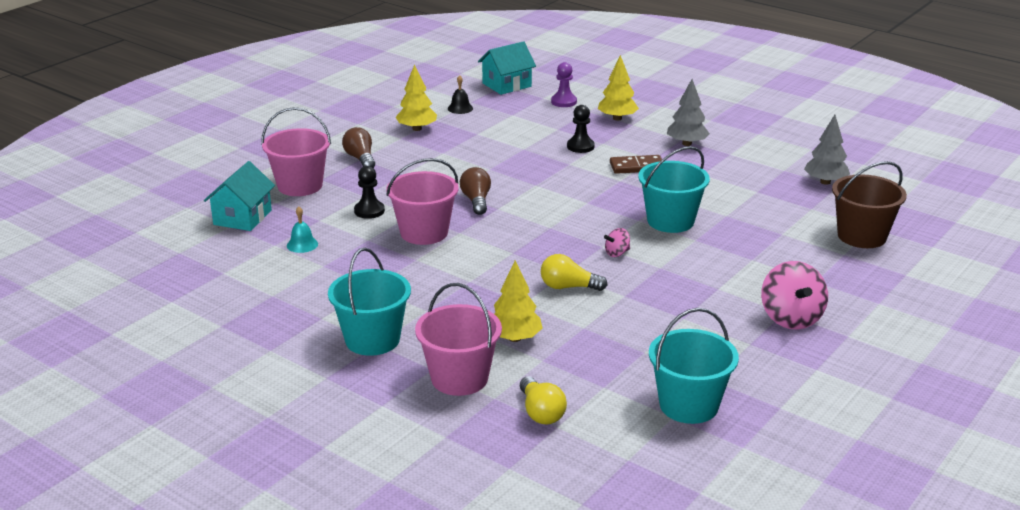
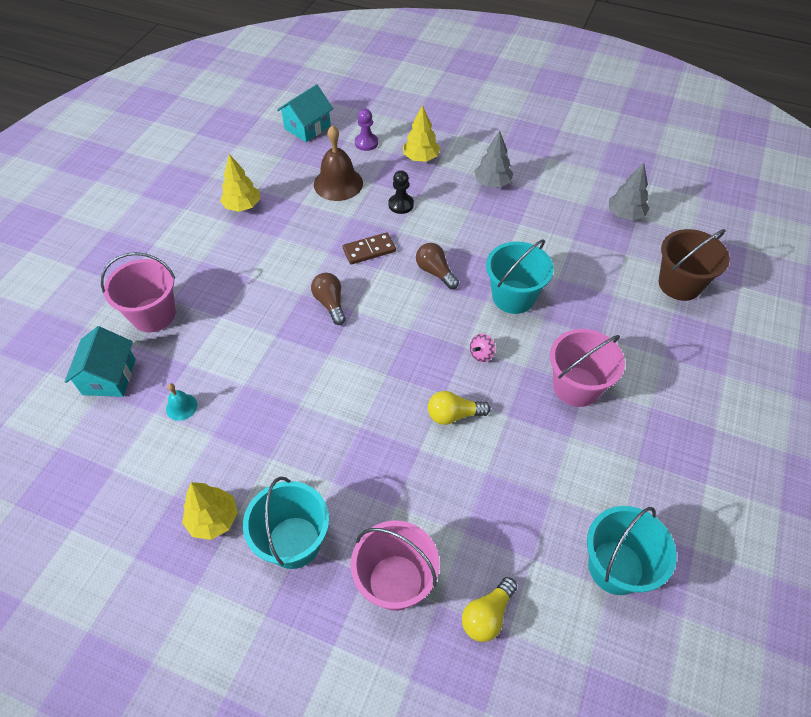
camera: 15 degrees left, 25 degrees up
brown light bulb [342,127,375,168] -> brown light bulb moved to [416,243,459,289]
black pawn [354,166,385,219] -> none
pink bucket [386,158,459,245] -> pink bucket moved to [550,329,625,407]
black bell [448,75,473,114] -> none
yellow tree [494,261,543,342] -> yellow tree moved to [182,482,238,540]
yellow light bulb [520,376,567,425] -> yellow light bulb turned 75 degrees clockwise [462,577,517,642]
brown domino [610,155,662,174] -> brown domino moved to [343,232,396,265]
pink spinning top [761,261,828,329] -> none
none -> brown bell [314,125,363,201]

